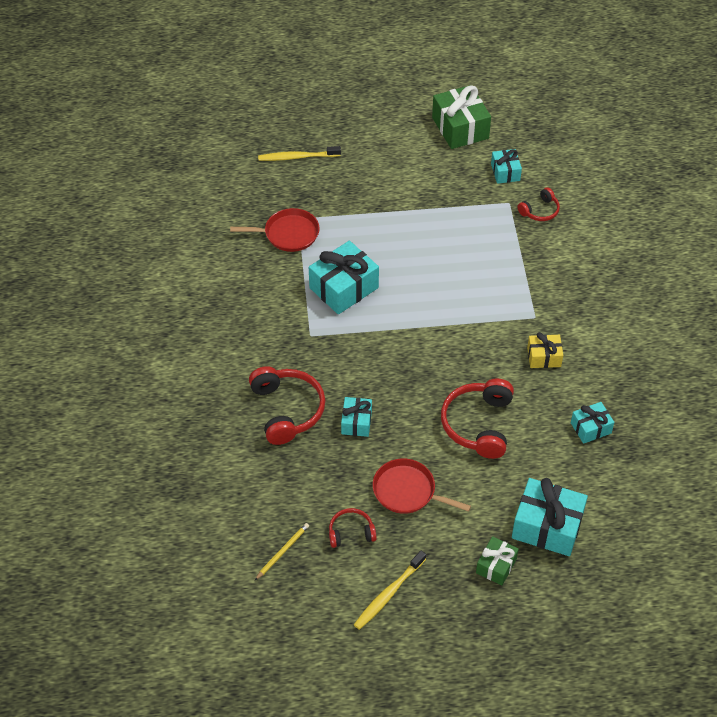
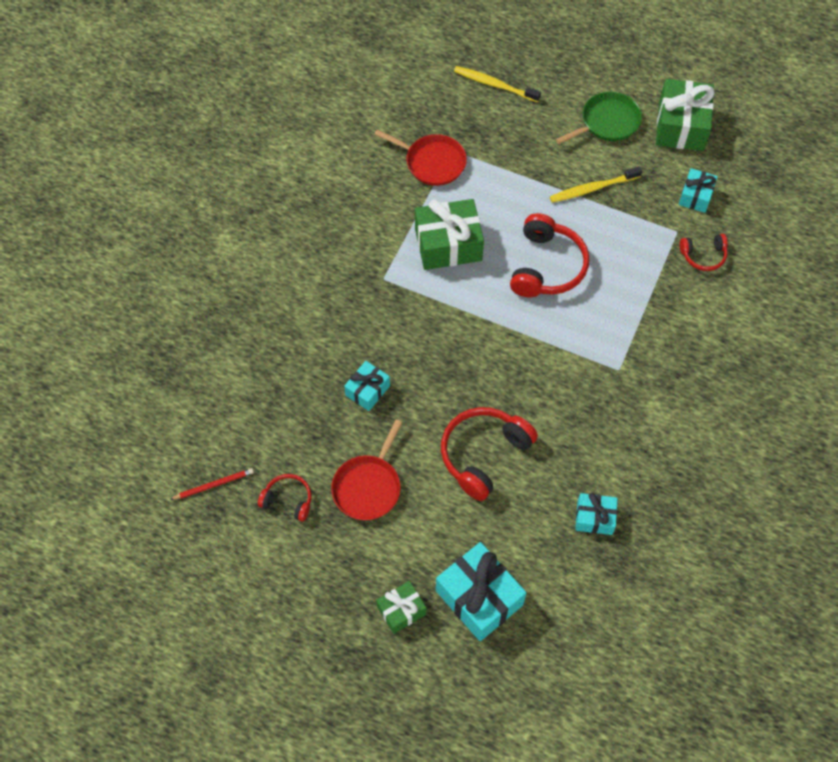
camera: 30 degrees right, 10 degrees up
red headphones [249,366,325,445] -> red headphones moved to [510,213,589,297]
yellow pencil [255,523,309,580] -> red pencil [170,468,254,500]
turquoise gift [309,241,379,314] -> green gift [415,199,484,270]
yellow toothbrush [354,551,426,630] -> yellow toothbrush moved to [550,167,642,203]
red pan [373,459,471,514] -> red pan turned 120 degrees counterclockwise [331,419,403,520]
yellow gift [527,332,563,368] -> none
none -> green pan [556,92,642,144]

